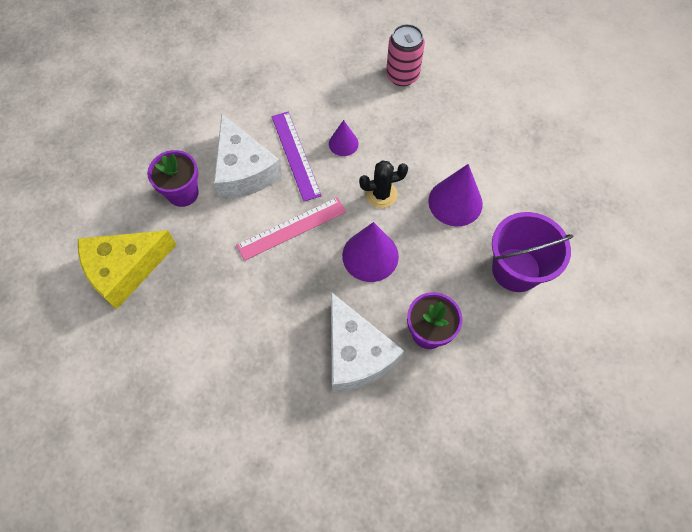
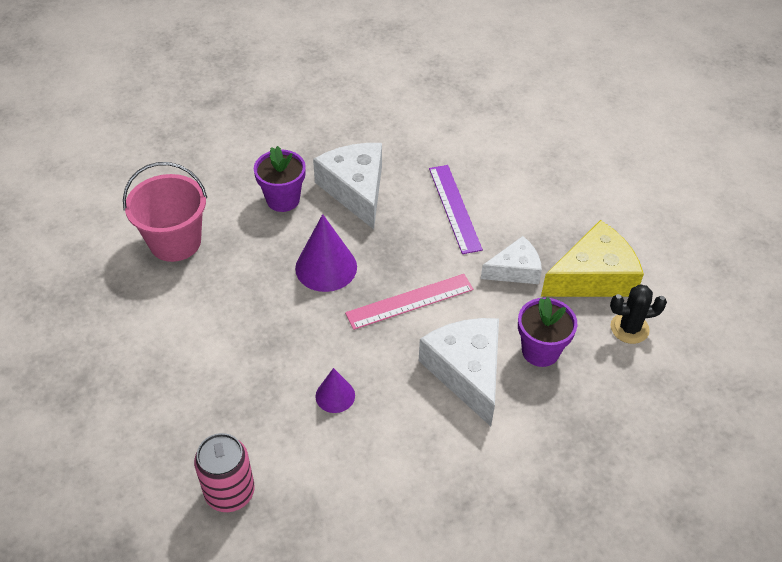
camera: 175 degrees left, 15 degrees down
purple ruler [271,112,322,201] -> purple ruler moved to [429,165,483,254]
black cactus [359,161,408,208] -> black cactus moved to [610,284,667,344]
purple cone [428,164,483,226] -> none
purple bucket [492,212,574,292] -> pink bucket [123,162,207,262]
none -> white cheese [481,236,542,284]

